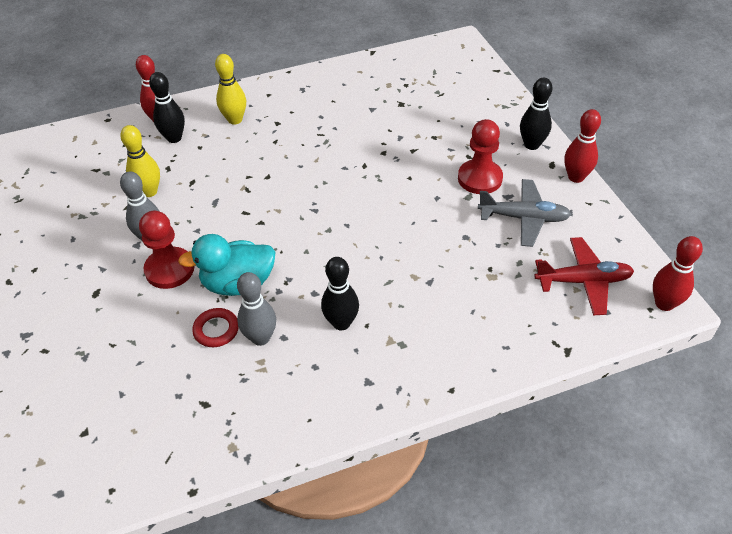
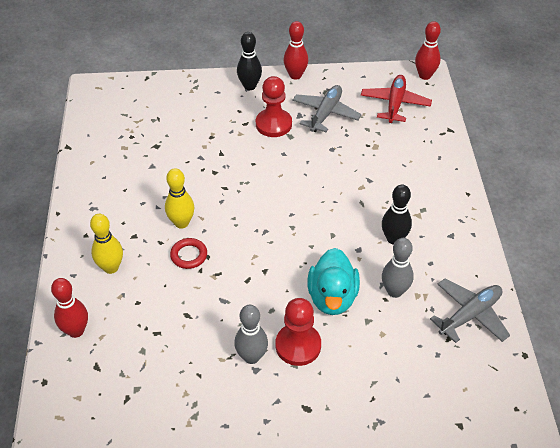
camera: 75 degrees left, 0 degrees up
yellow bowling pin [120,125,160,197] -> yellow bowling pin moved to [165,168,195,229]
black bowling pin [149,72,185,143] -> none
red ring [192,308,239,347] -> red ring moved to [170,238,207,269]
none -> grey plane [430,278,510,343]

